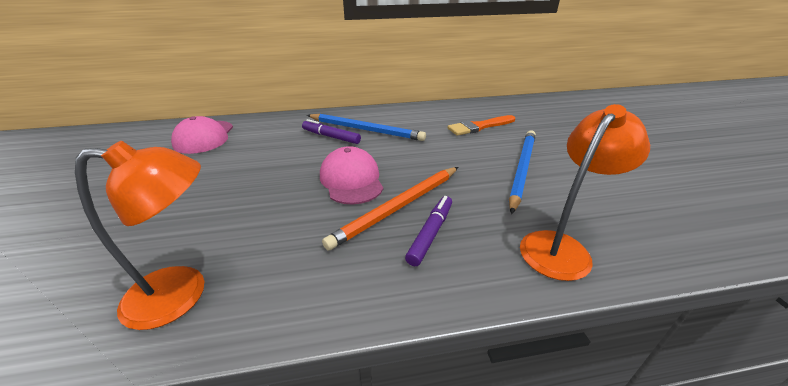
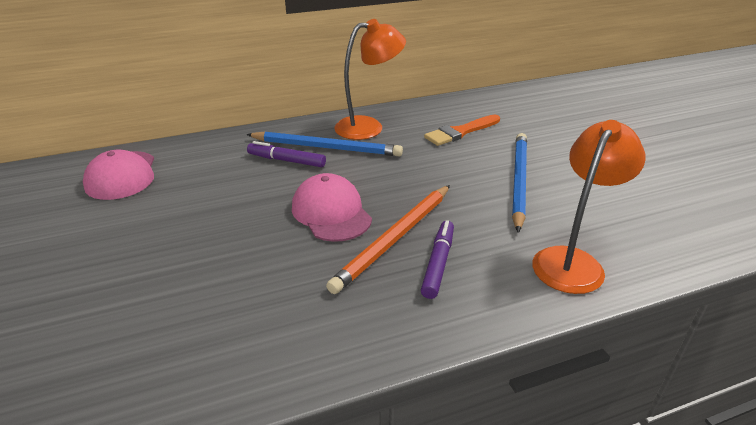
camera: 10 degrees left, 0 degrees up
orange lamp [75,141,204,330] -> orange lamp moved to [334,19,406,140]

